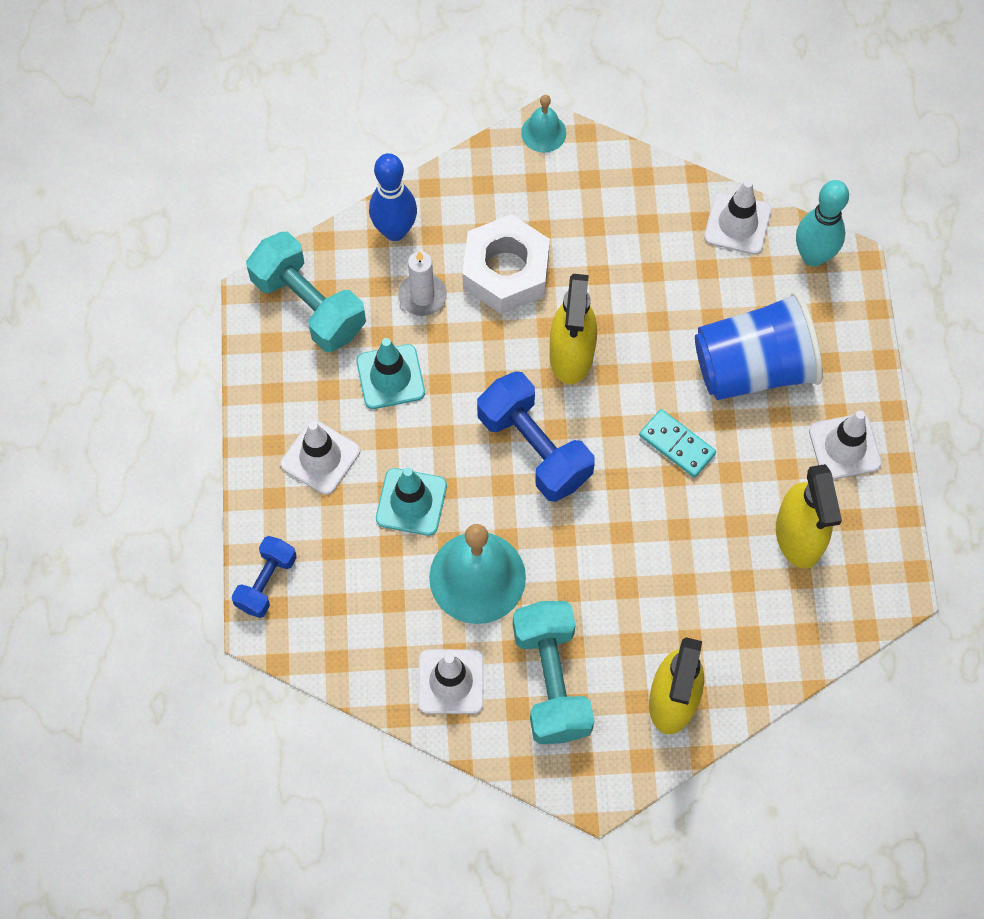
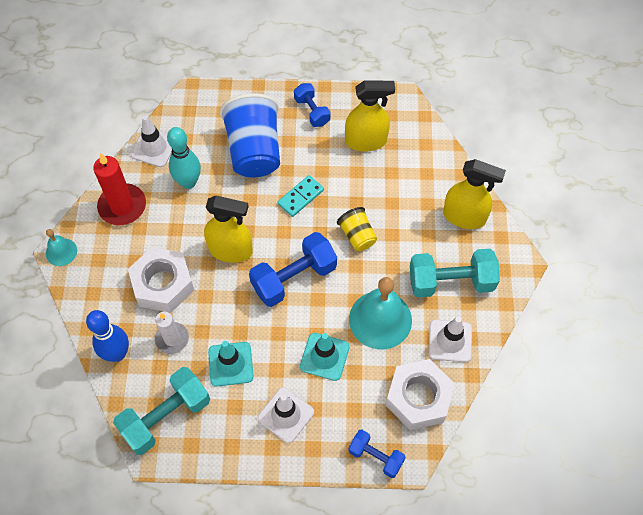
camera: 85 degrees left, 5 degrees down
turquoise bowling pin [796,180,849,267] -> turquoise bowling pin moved to [167,127,201,189]
white traffic cone [809,411,882,480] -> blue dumbbell [294,83,330,127]
none -> red candle [93,153,146,225]
none -> yellow cup [337,207,377,251]
none -> white nut [386,359,455,430]

